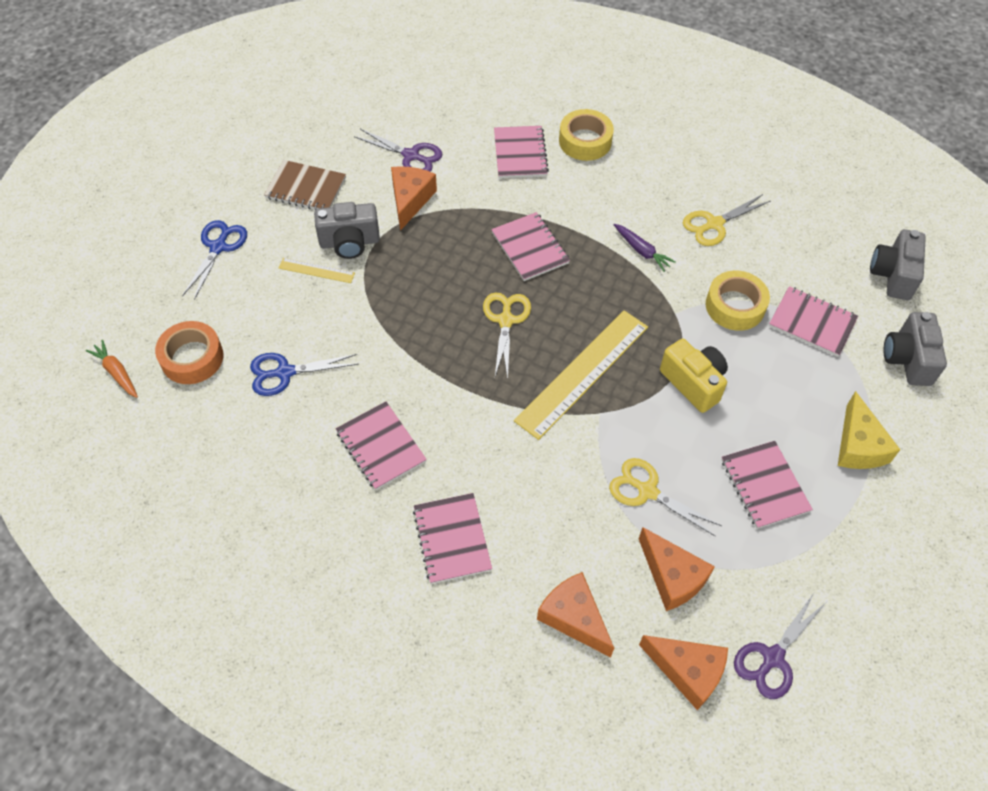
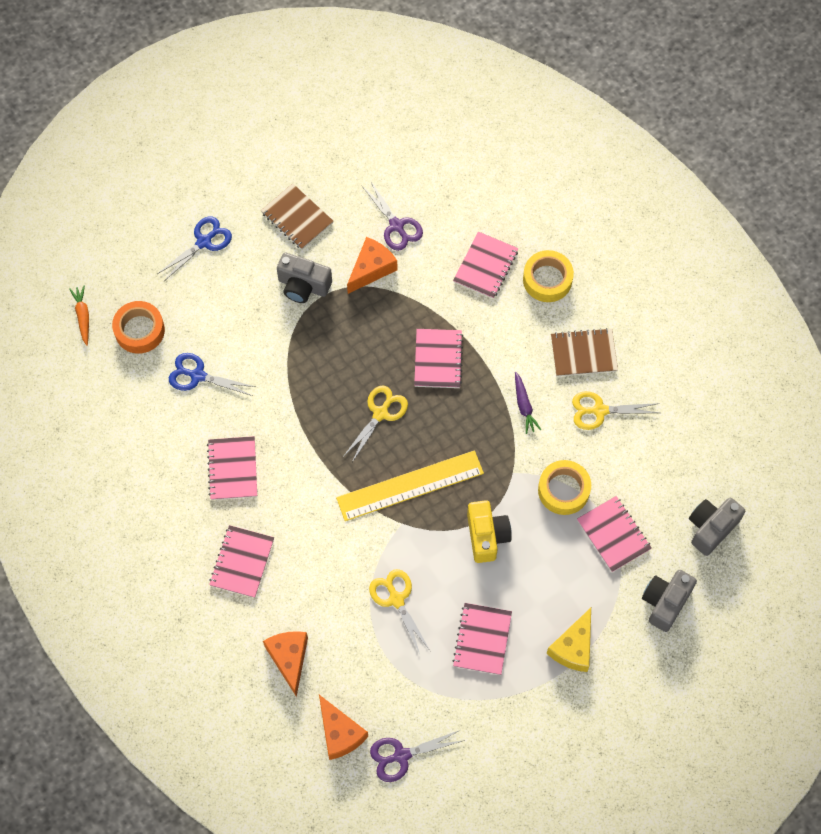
camera: 30 degrees right, 10 degrees up
yellow ruler [279,258,355,283] -> none
orange cheese [639,527,715,611] -> none
none -> brown notebook [551,328,618,377]

